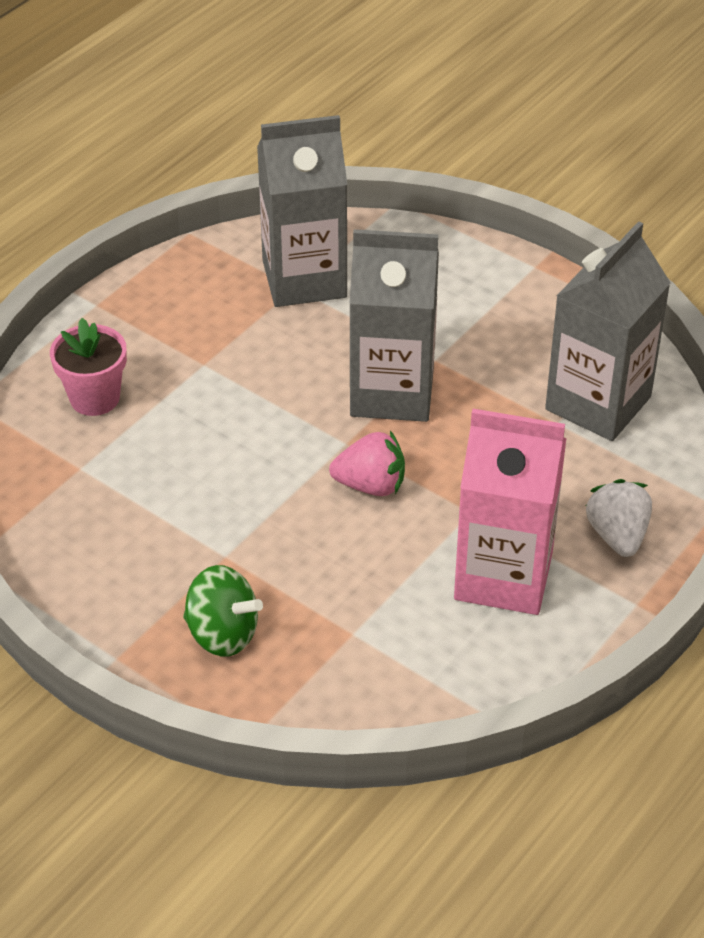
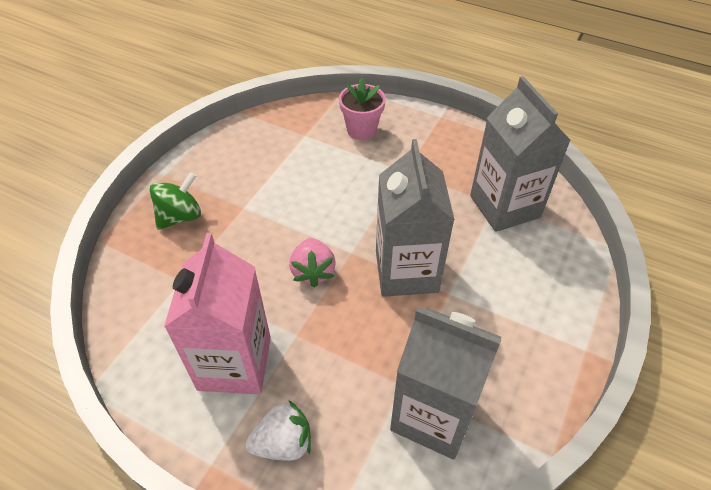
camera: 80 degrees right, 5 degrees up
green spinning top [183,565,263,657] -> green spinning top turned 150 degrees counterclockwise [150,172,201,230]

